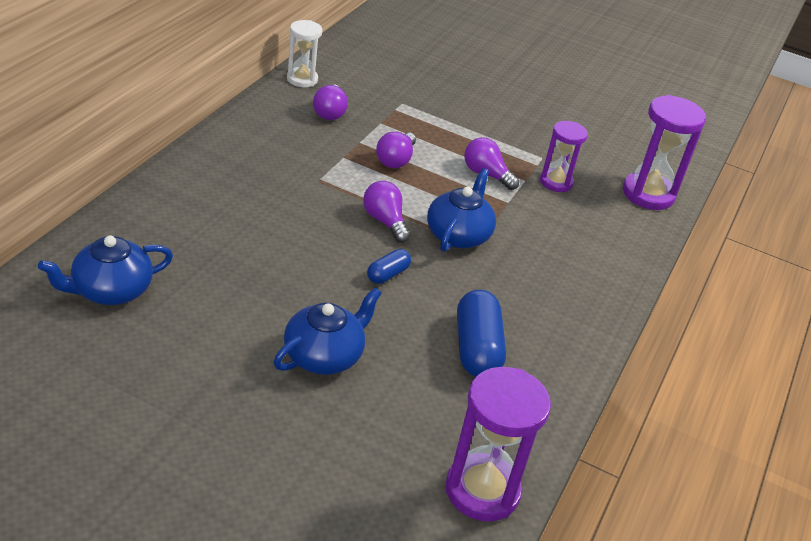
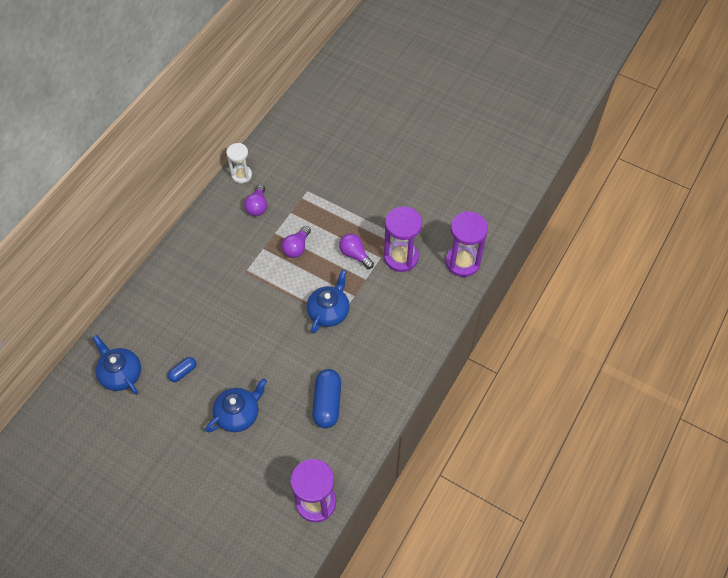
camera: 10 degrees right, 20 degrees up
blue teapot [38,235,173,305] -> blue teapot turned 75 degrees clockwise [93,335,141,395]
purple light bulb [363,181,410,243] -> none
blue capsule [367,249,411,284] -> blue capsule moved to [168,357,197,382]
purple hourglass [540,121,588,192] -> purple hourglass [384,206,422,272], size x1.59

